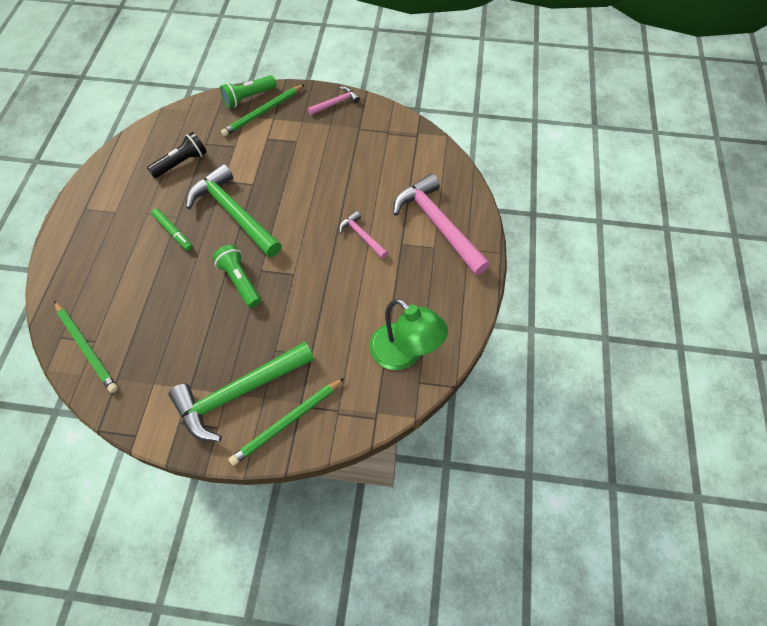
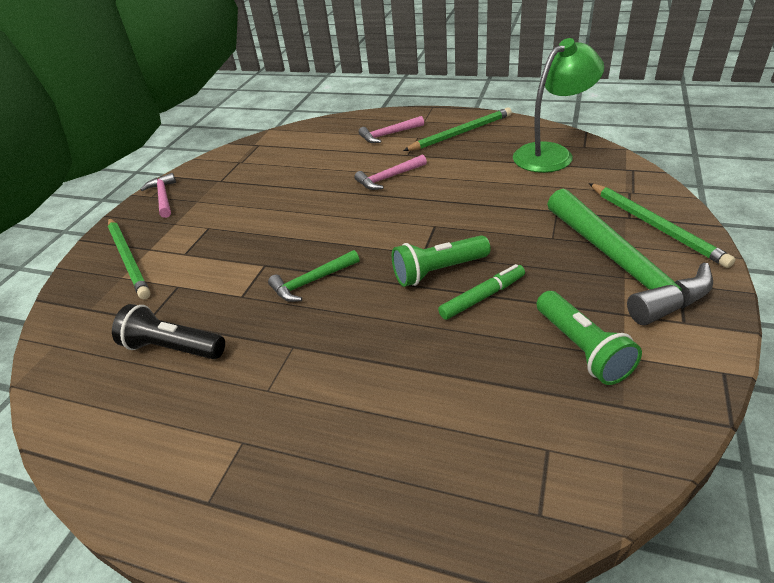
camera: 75 degrees left, 20 degrees down
green pencil [54,301,118,393] -> green pencil moved to [403,108,512,151]
black flashlight [147,132,207,178] -> black flashlight turned 45 degrees counterclockwise [112,304,225,359]
green marker [151,208,193,251] -> green marker moved to [438,264,525,320]
green hammer [186,164,282,257] -> green hammer [268,250,359,302], size x0.49
green flashlight [220,75,276,108] -> green flashlight moved to [537,291,642,385]
pink hammer [393,174,490,275] -> pink hammer [359,116,424,143], size x0.49

